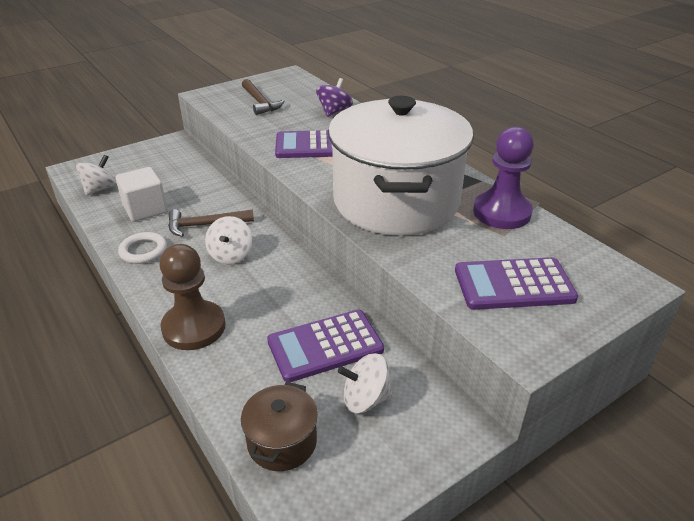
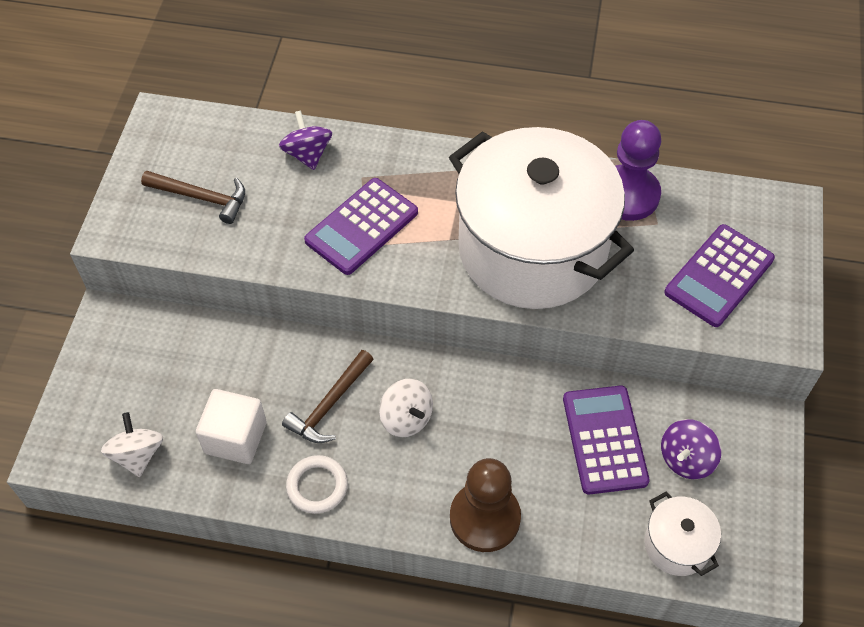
camera: 45 degrees left, 20 degrees up
brown pot [241,382,318,471] -> white pot [644,491,721,576]
purple calculator [267,310,384,382] -> purple calculator turned 150 degrees clockwise [563,385,650,495]
white spinning top [338,353,392,413] -> purple spinning top [661,419,721,479]

